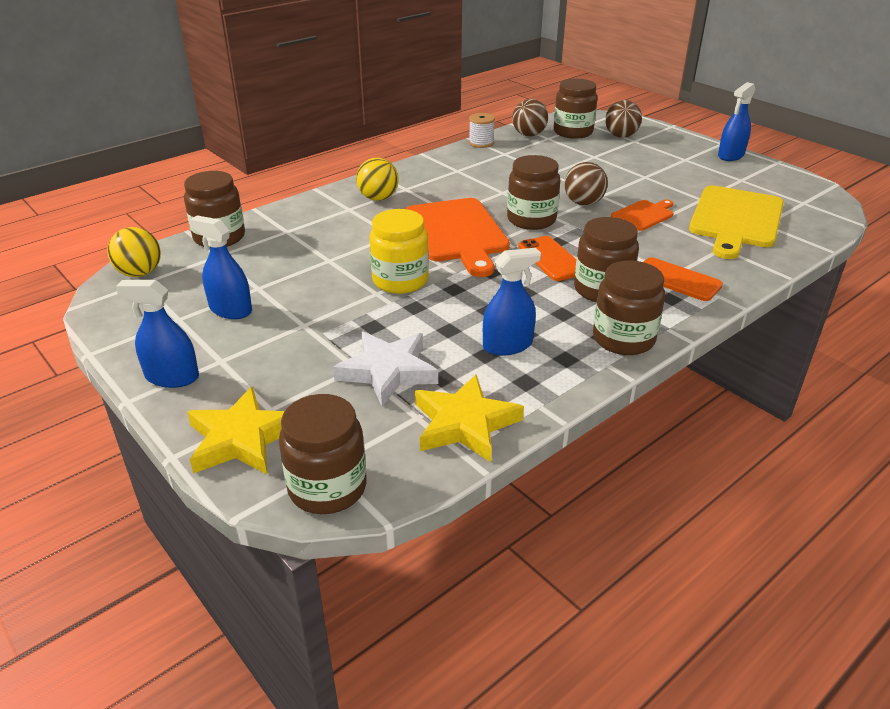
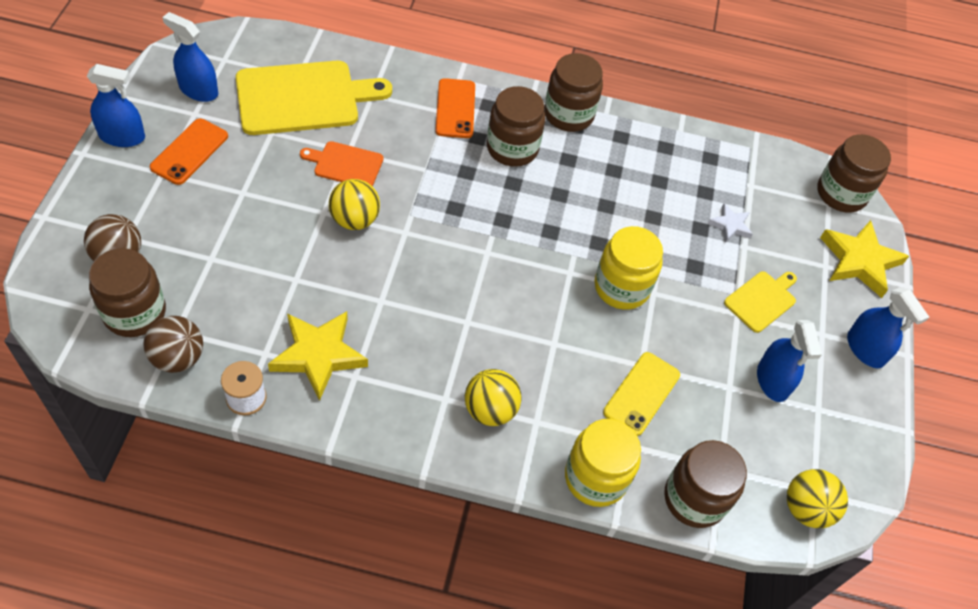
camera: 135 degrees left, 20 degrees up
white star [333,331,438,406] -> white star [708,203,753,243], size x0.53
orange cutting board [405,198,510,277] -> none
yellow star [415,374,524,462] -> yellow star moved to [268,311,368,401]
blue spray bottle [483,248,541,356] -> blue spray bottle moved to [162,12,218,102]
brown jar [507,155,561,230] -> none
orange phone [518,236,576,281] -> orange phone moved to [150,119,228,185]
brown ball [565,162,608,206] -> yellow ball [329,179,380,230]
none -> yellow jar [565,419,641,507]
none -> yellow phone [603,352,680,436]
none -> yellow cutting board [724,271,797,333]

